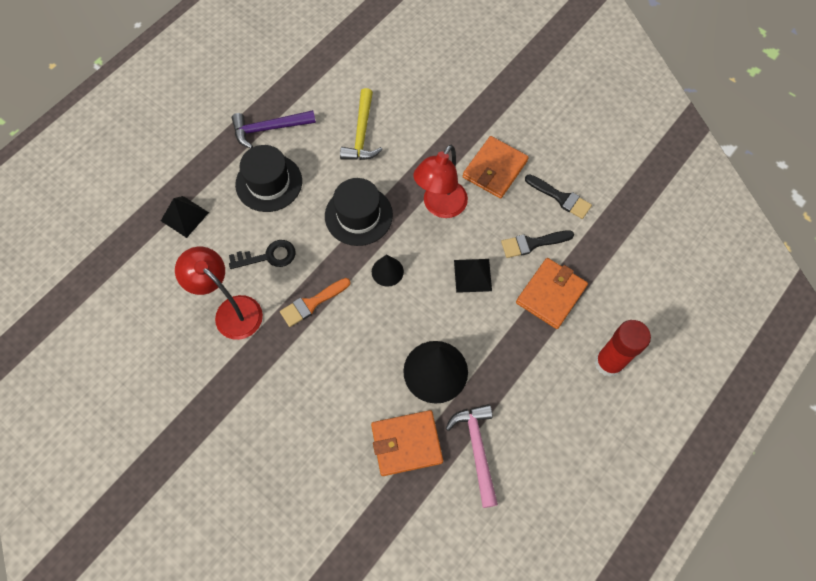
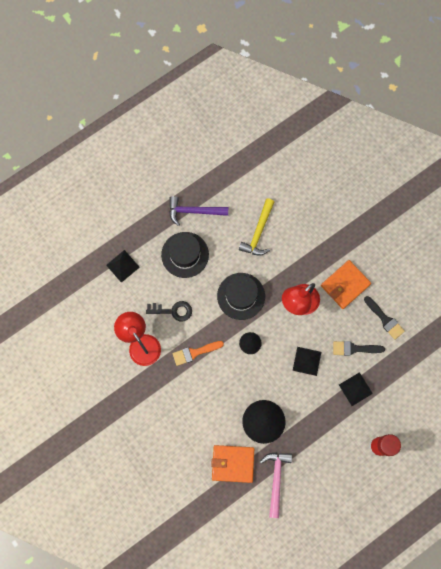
camera: 15 degrees right, 10 degrees up
orange wallet [516,258,588,329] -> black pyramid [339,372,373,406]

